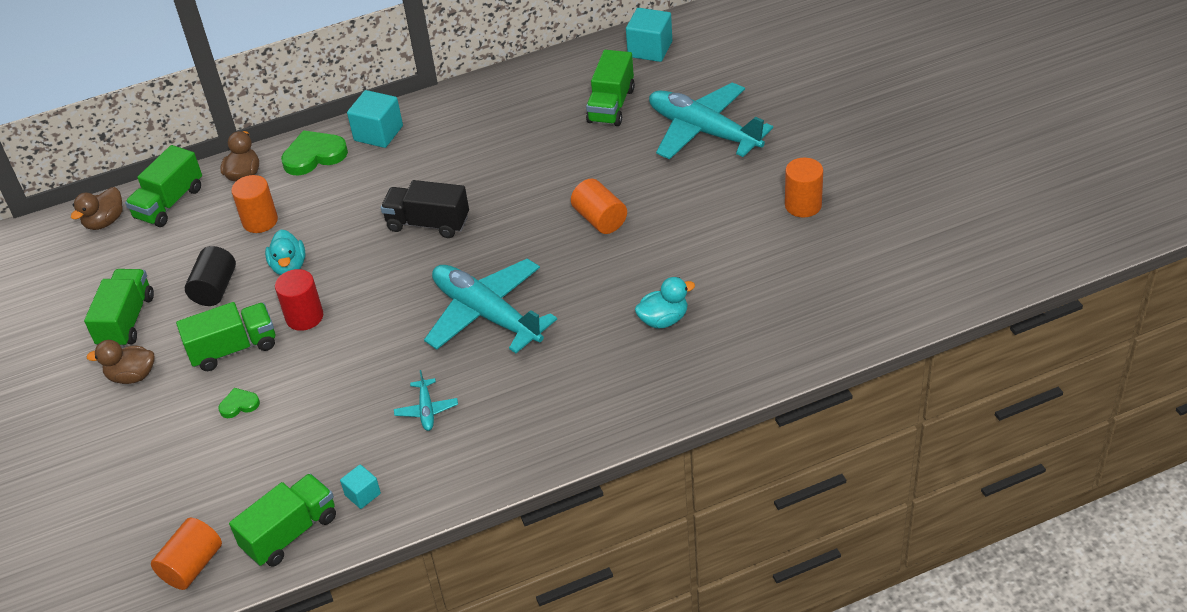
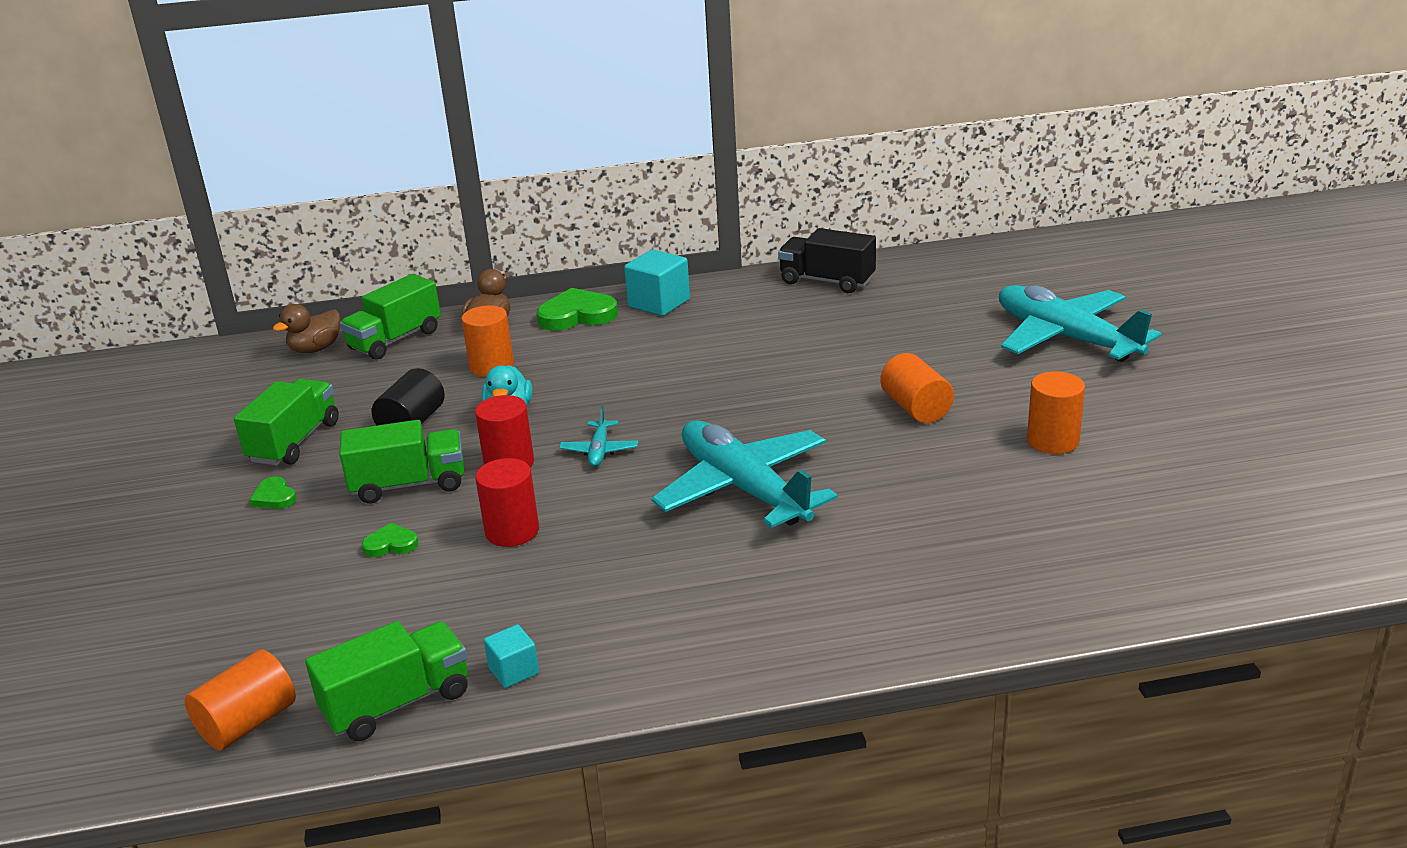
camera: 10 degrees right, 15 degrees down
brown duck [86,340,155,384] -> green heart [249,476,297,509]
black truck [381,180,469,238] -> black truck moved to [778,228,876,293]
turquoise plane [394,370,458,431] -> turquoise plane moved to [559,406,638,467]
green truck [586,50,635,126] -> none
turquoise cube [626,8,672,62] -> none
turquoise duck [635,277,695,329] -> none
orange cylinder [785,158,823,217] -> orange cylinder moved to [1027,371,1085,454]
none -> red cylinder [475,458,539,547]

